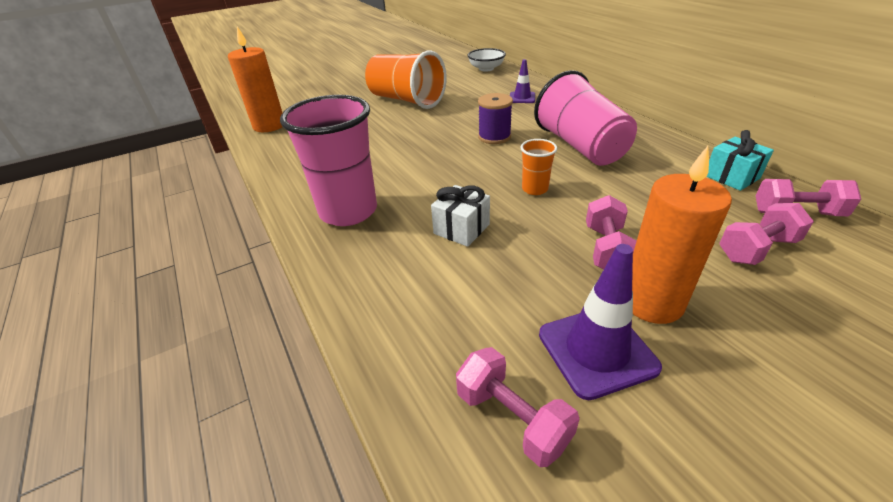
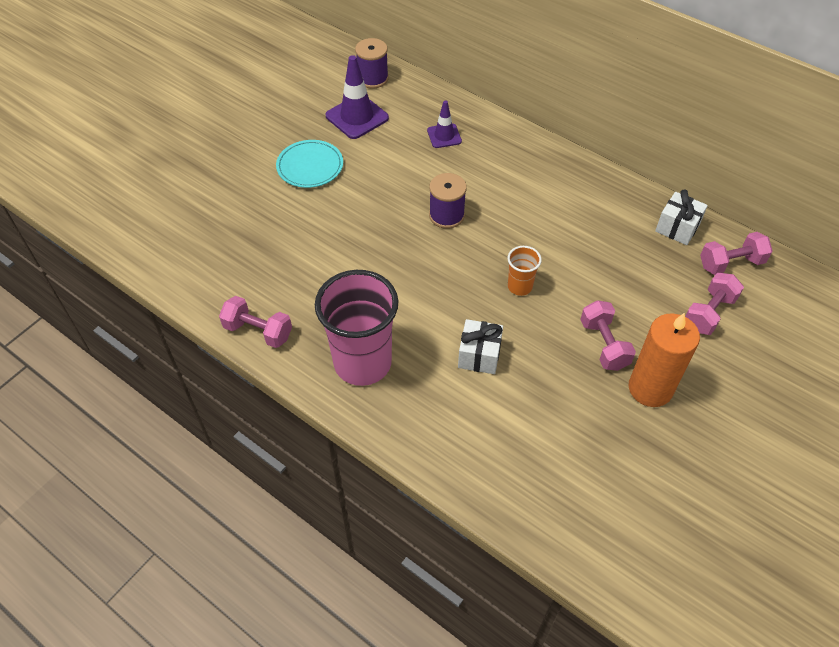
camera: 25 degrees left, 15 degrees up
orange candle [228,26,283,132] -> none
orange cup [365,50,447,109] -> turquoise plate [276,140,343,188]
pink dumbbell [456,347,580,467] -> pink dumbbell moved to [219,296,292,348]
white bowl [467,48,506,72] -> purple spool [355,38,389,89]
pink cup [534,70,637,166] -> none
purple traffic cone [539,244,662,400] -> purple traffic cone moved to [325,55,389,139]
turquoise gift [706,130,774,191] -> white gift [655,189,708,245]

